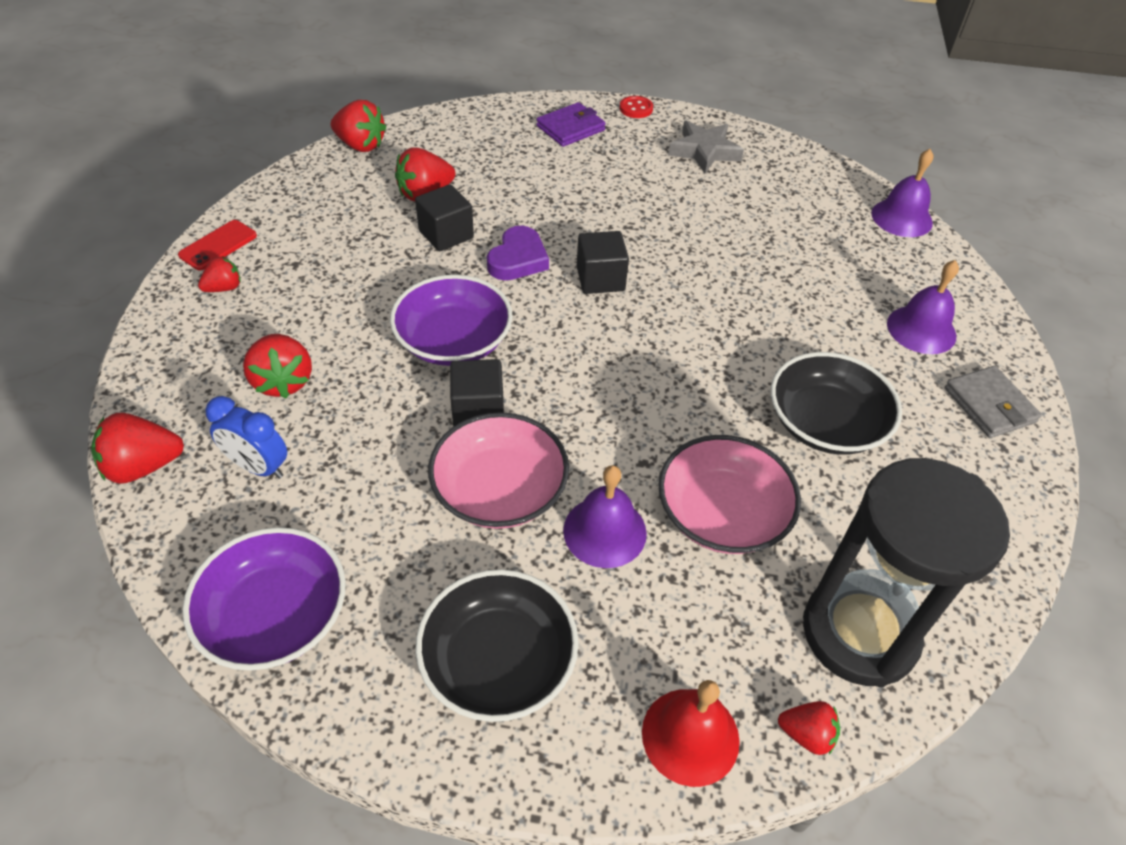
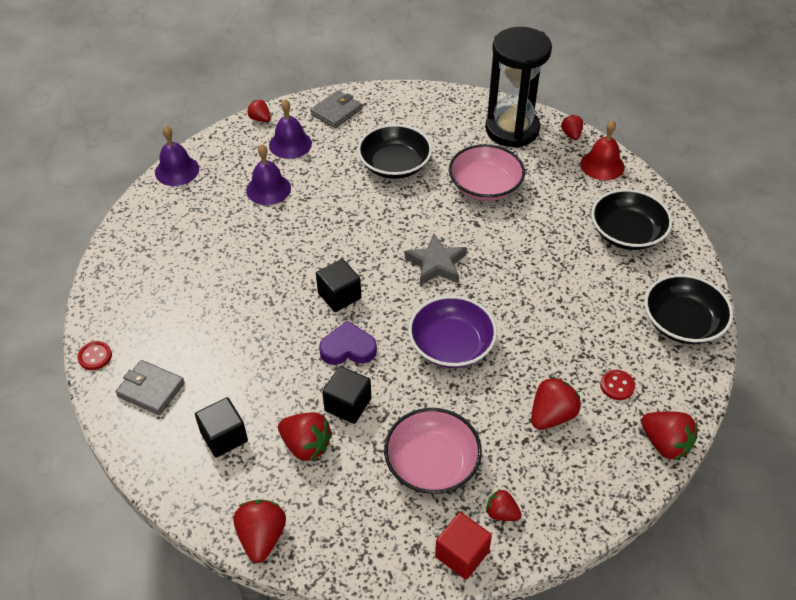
camera: 115 degrees left, 0 degrees up
red phone [178,220,257,270] -> red cube [435,512,492,580]
purple bowl [182,527,346,671] -> black bowl [645,274,733,344]
blue clock [205,396,287,479] -> red button [600,370,635,400]
pink bowl [428,412,569,529] -> pink bowl moved to [384,408,482,494]
black cube [450,359,504,426] -> black cube moved to [195,397,248,458]
purple wallet [536,102,606,147] -> grey wallet [115,360,185,415]
purple bell [563,465,647,568] -> purple bell moved to [246,144,291,205]
grey star [668,121,744,174] -> grey star moved to [405,233,467,285]
none -> red strawberry [247,99,271,122]

